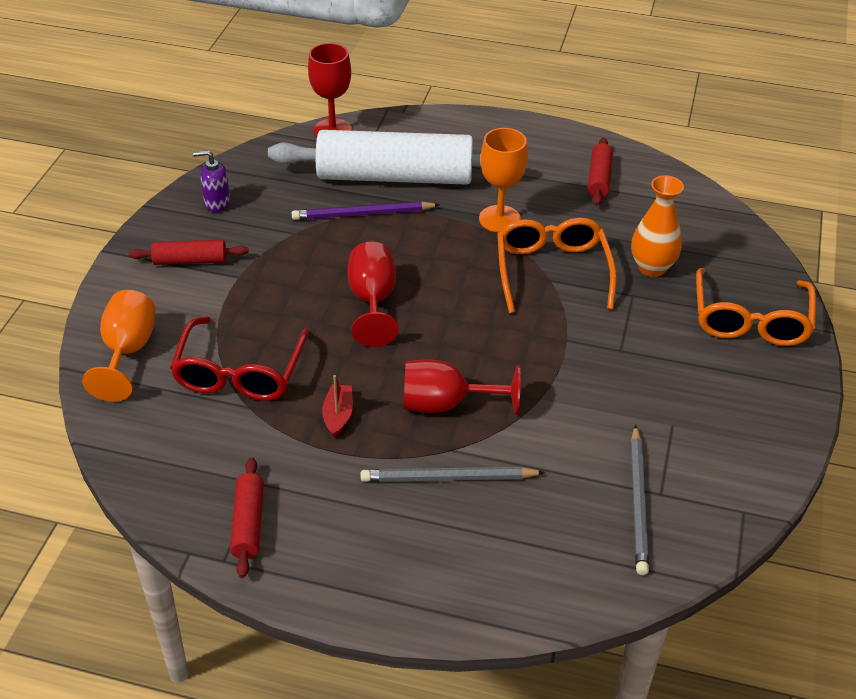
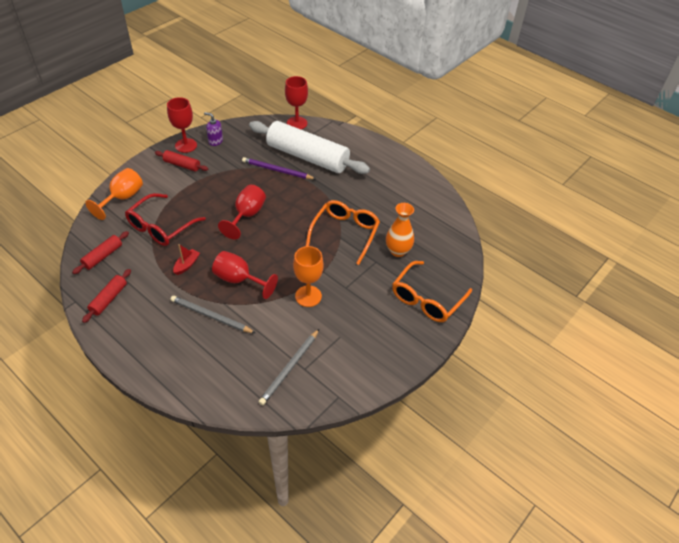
camera: 25 degrees right, 5 degrees up
orange goblet [479,128,528,233] -> orange goblet moved to [293,246,323,307]
red rolling pin [588,138,613,206] -> red rolling pin moved to [72,231,129,274]
none -> red goblet [167,97,197,153]

